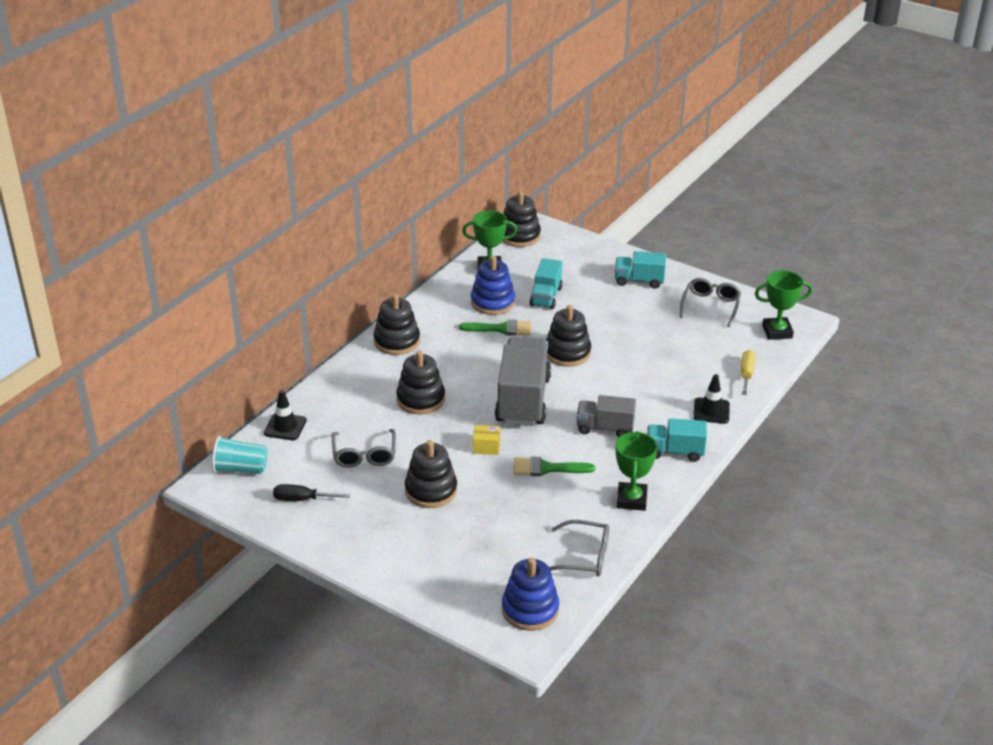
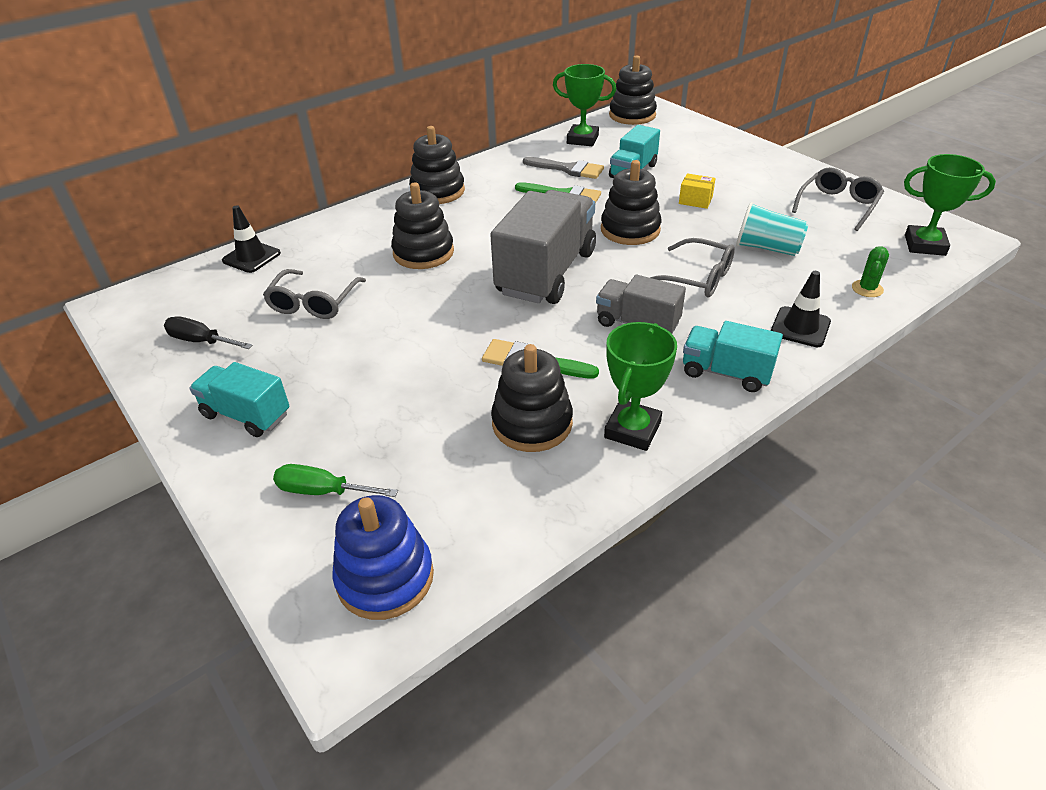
camera: 20 degrees right, 5 degrees up
turquoise cup [212,436,268,474] -> turquoise cup moved to [736,202,808,256]
black stacking toy [405,440,457,508] -> black stacking toy moved to [491,344,573,452]
blue stacking toy [471,256,515,315] -> grey brush [523,157,604,179]
yellow box [473,425,501,455] -> yellow box moved to [679,173,716,209]
grey glasses [549,520,609,577] -> grey glasses moved to [650,238,735,297]
turquoise truck [615,251,666,289] -> turquoise truck moved to [189,362,289,437]
yellow screwdriver [741,350,756,395] -> green cactus [852,246,889,297]
none -> green screwdriver [273,464,398,497]

